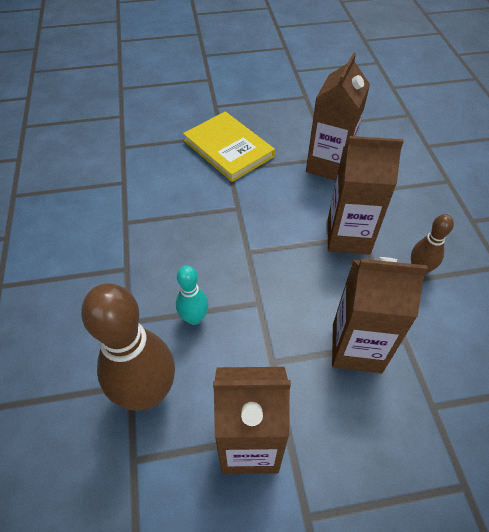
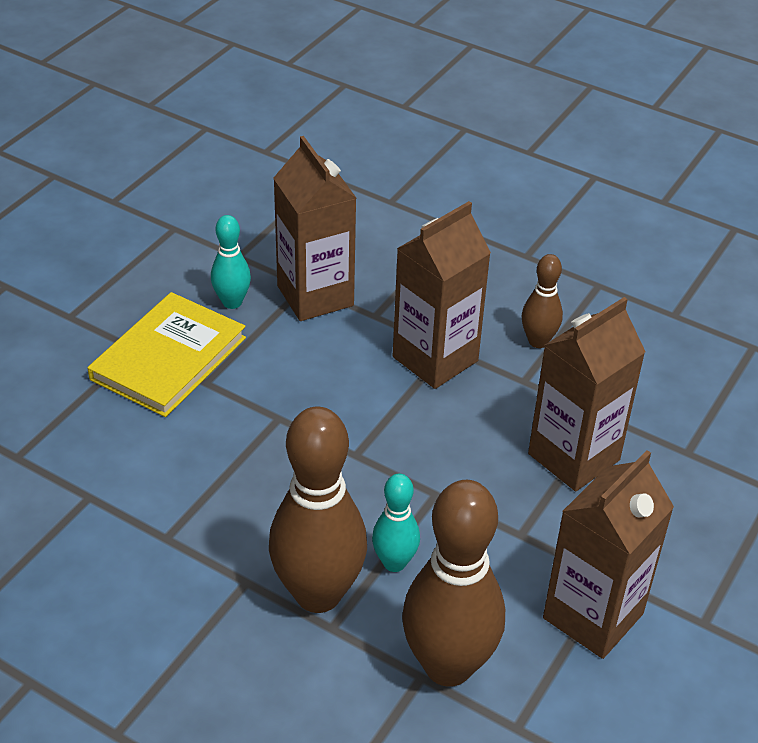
camera: 50 degrees left, 10 degrees down
yellow book [183,111,275,182] -> yellow book turned 60 degrees counterclockwise [87,292,246,417]
none -> turquoise bowling pin [211,215,251,309]
none -> brown bowling pin [269,407,367,613]

